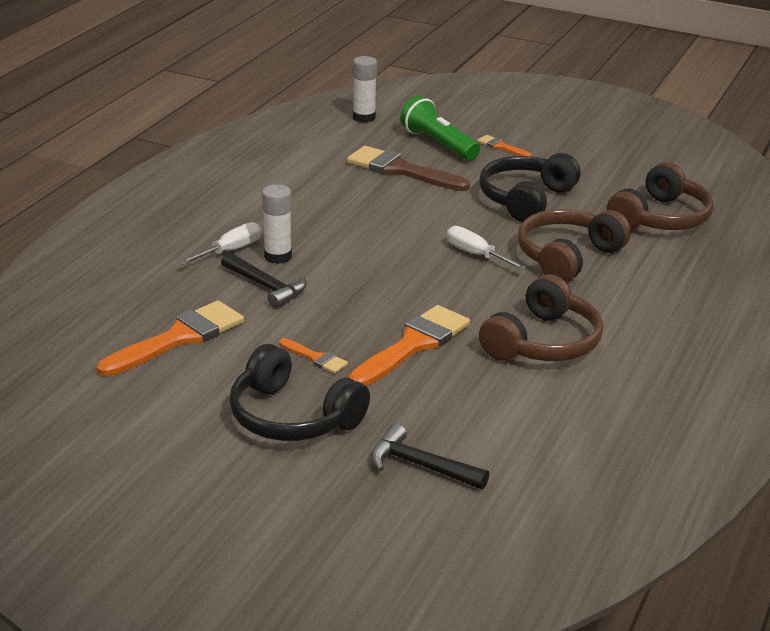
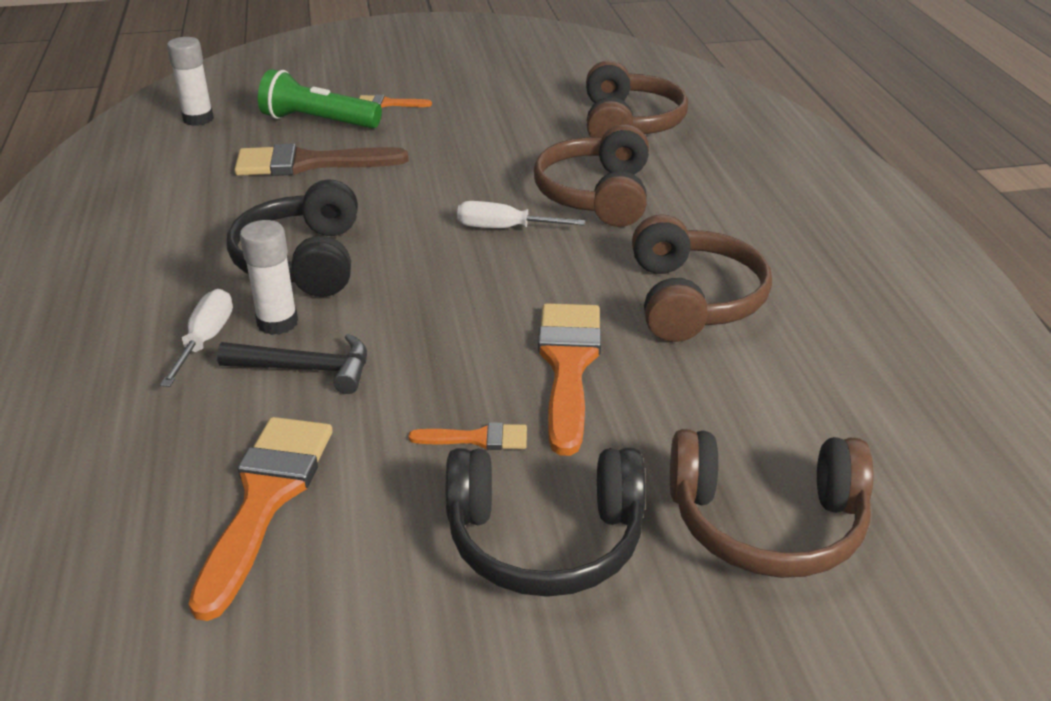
camera: 35 degrees left, 5 degrees up
black hammer [371,423,489,489] -> brown headphones [670,429,873,578]
black headphones [479,153,581,222] -> black headphones moved to [227,179,358,297]

